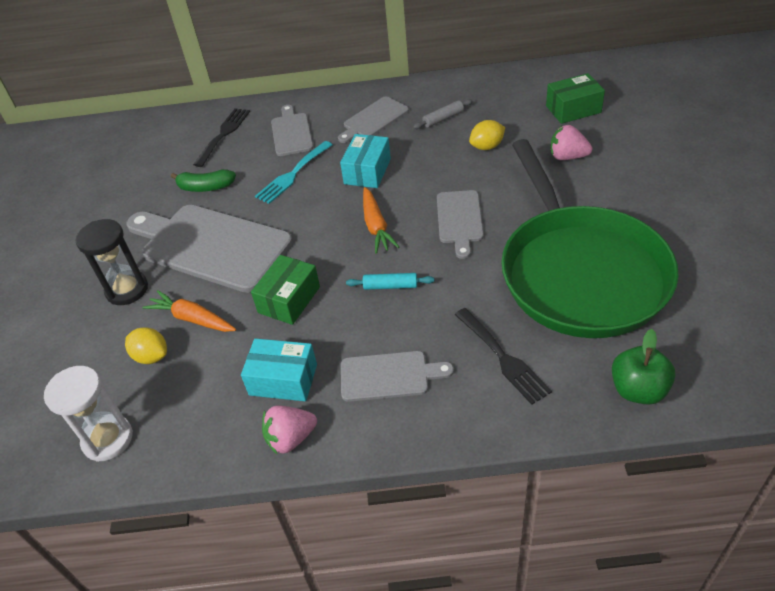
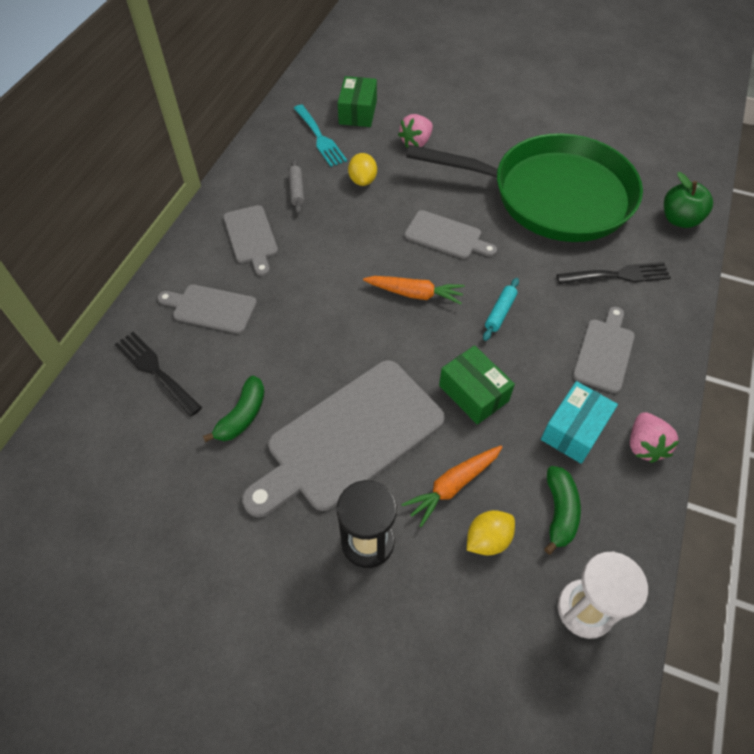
camera: 70 degrees left, 10 degrees up
turquoise fork [255,141,332,204] -> turquoise fork moved to [294,105,347,167]
turquoise box [340,134,391,188] -> none
none -> green banana [544,466,581,555]

